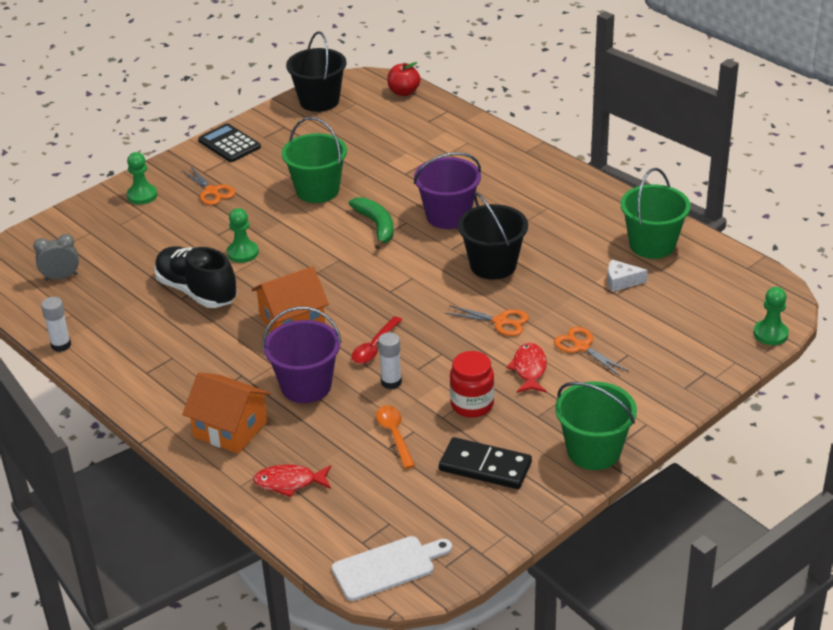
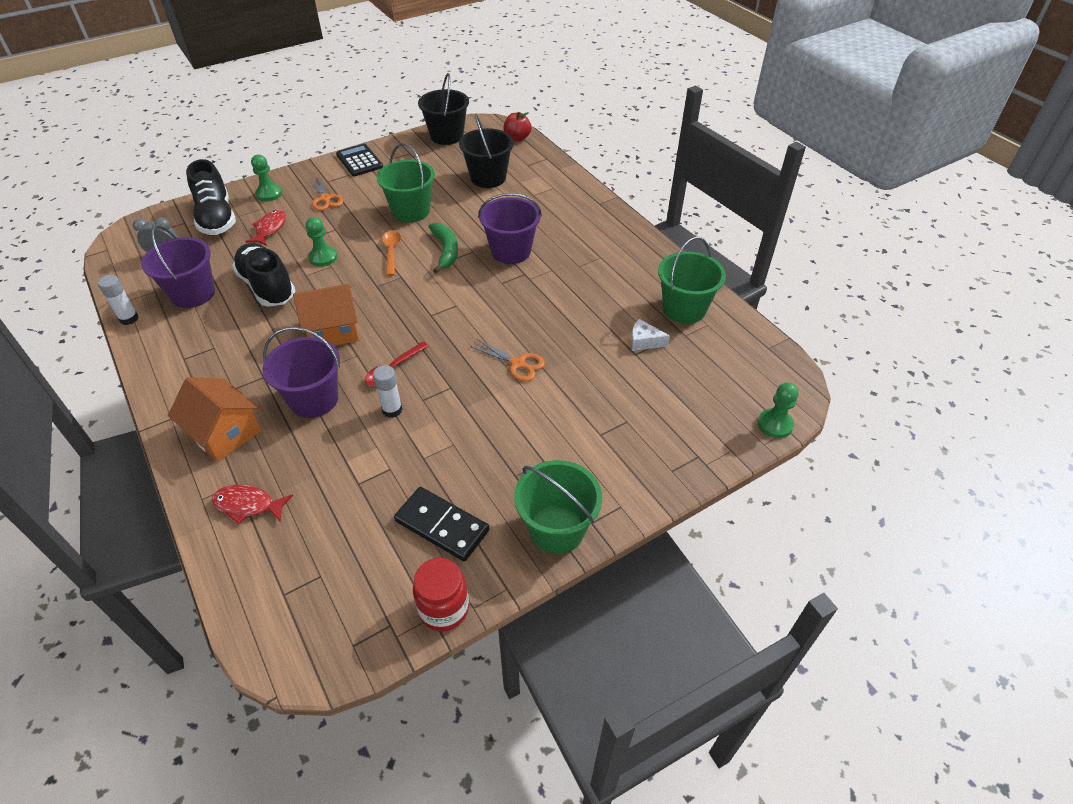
camera: 10 degrees right, 10 degrees up
white cutting board [332,536,452,601] -> none
orange spoon [376,405,415,469] -> orange spoon moved to [382,230,401,276]
red jar [450,351,494,418] -> red jar moved to [413,558,469,631]
black bucket [458,193,528,280] -> black bucket moved to [459,114,514,188]
red fish [507,343,547,393] -> red fish moved to [245,210,286,246]
orange scissors [554,327,629,376] -> none
none -> purple bucket [141,225,215,308]
none -> black shoe [186,159,236,235]

